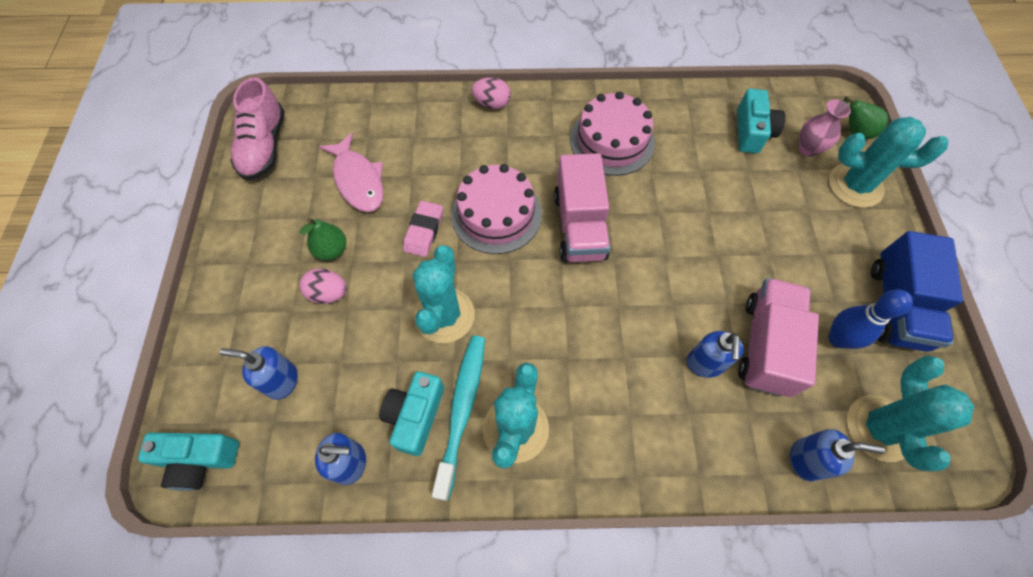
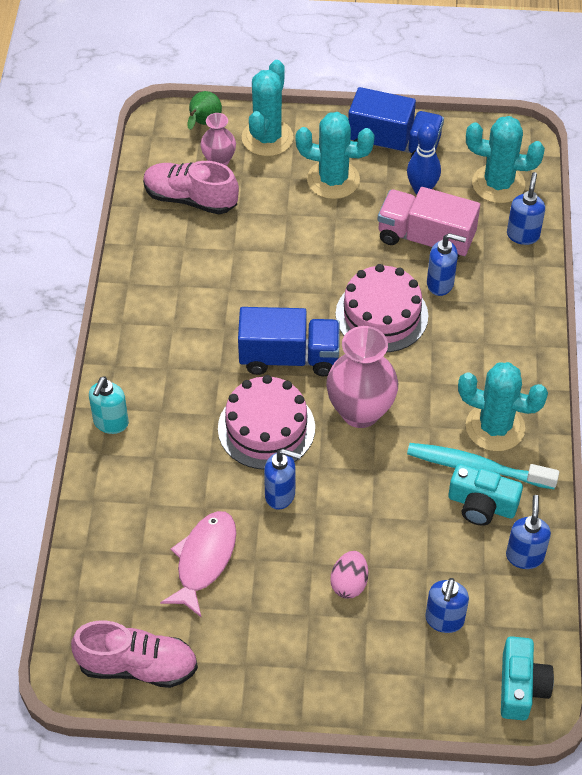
camera: 85 degrees left, 10 degrees down
green pear [300,218,346,260] -> none
pink fish [319,133,384,212] -> pink fish turned 45 degrees counterclockwise [160,511,236,617]
pink eraser [403,201,443,257] -> blue soap dispenser [264,449,302,510]
turquoise cactus [413,245,475,343] -> turquoise cactus moved to [296,112,375,199]
pink egg [472,77,511,109] -> turquoise soap dispenser [89,376,129,434]
pink truck [554,153,610,262] -> blue truck [238,307,340,376]
pink cake [570,91,655,176] -> pink cake moved to [336,264,428,352]
turquoise camera [737,89,786,153] -> pink shoe [143,161,239,214]
none -> pink vase [326,326,398,428]

